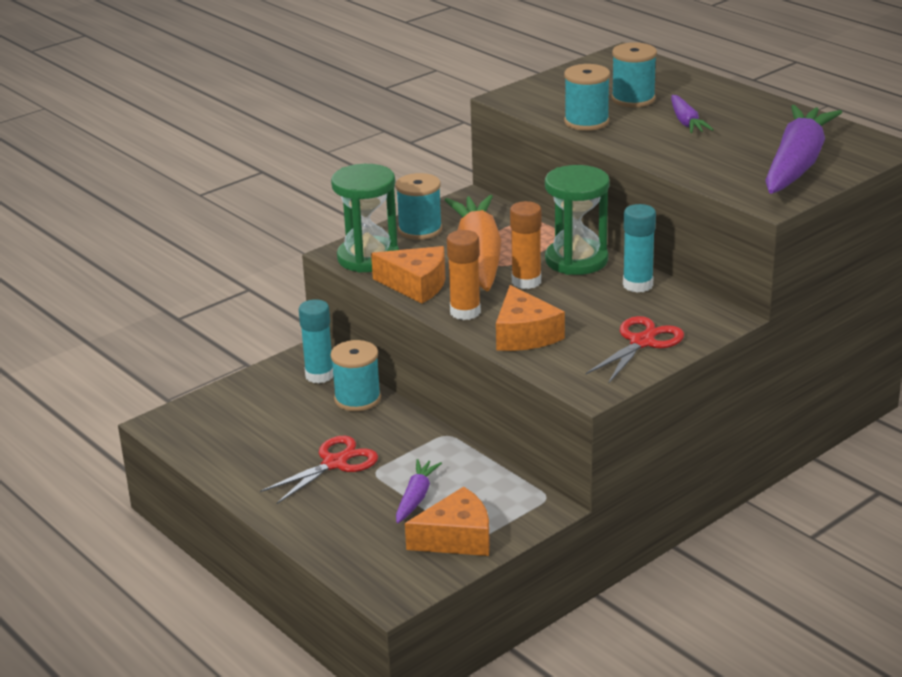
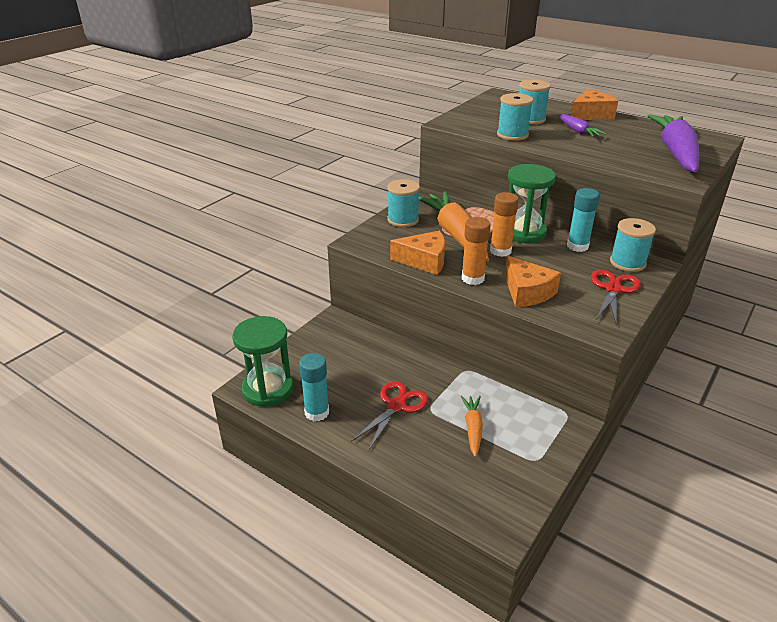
camera: 15 degrees left, 5 degrees up
turquoise glue stick [299,299,333,383] -> turquoise glue stick moved to [299,353,329,421]
green hourglass [331,164,399,273] -> green hourglass moved to [232,316,293,407]
turquoise spool [331,340,381,411] -> turquoise spool moved to [610,218,656,272]
purple carrot [396,459,442,523] -> orange carrot [460,395,483,457]
orange cheese [405,487,490,556] -> orange cheese moved to [570,89,618,120]

